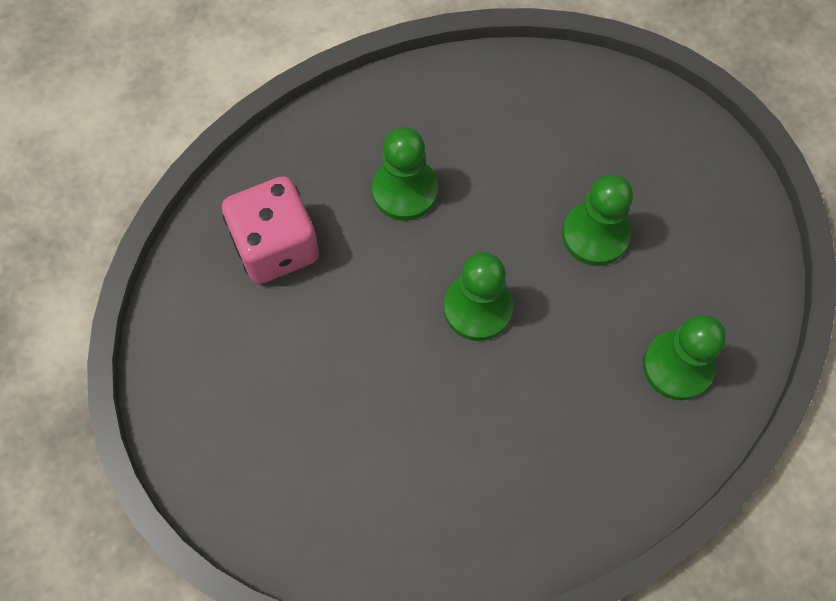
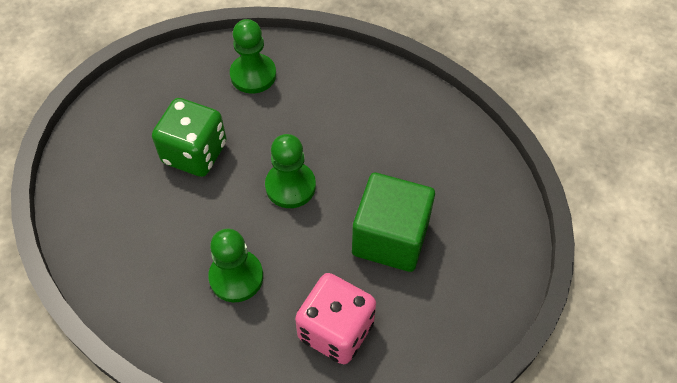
camera: 125 degrees left, 10 degrees down
green pawn [562,174,633,266] -> green dice [152,98,227,177]
none -> green cube [352,173,435,272]

